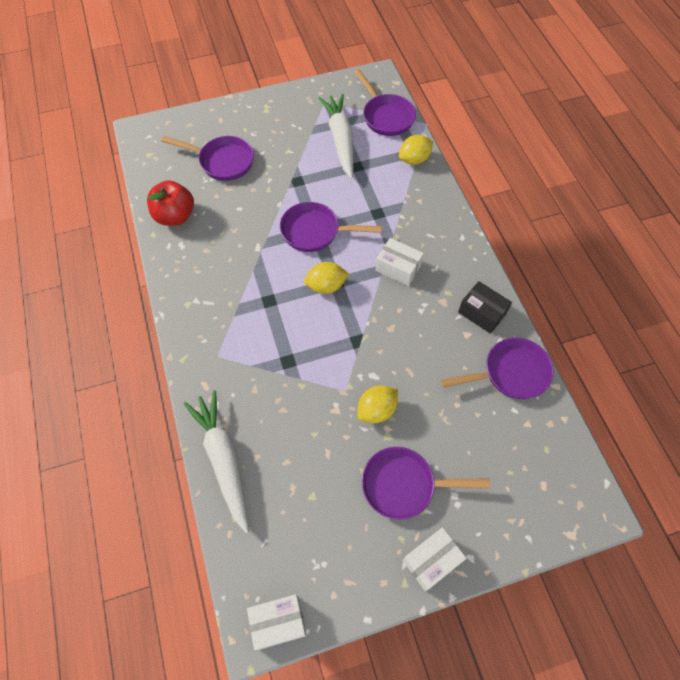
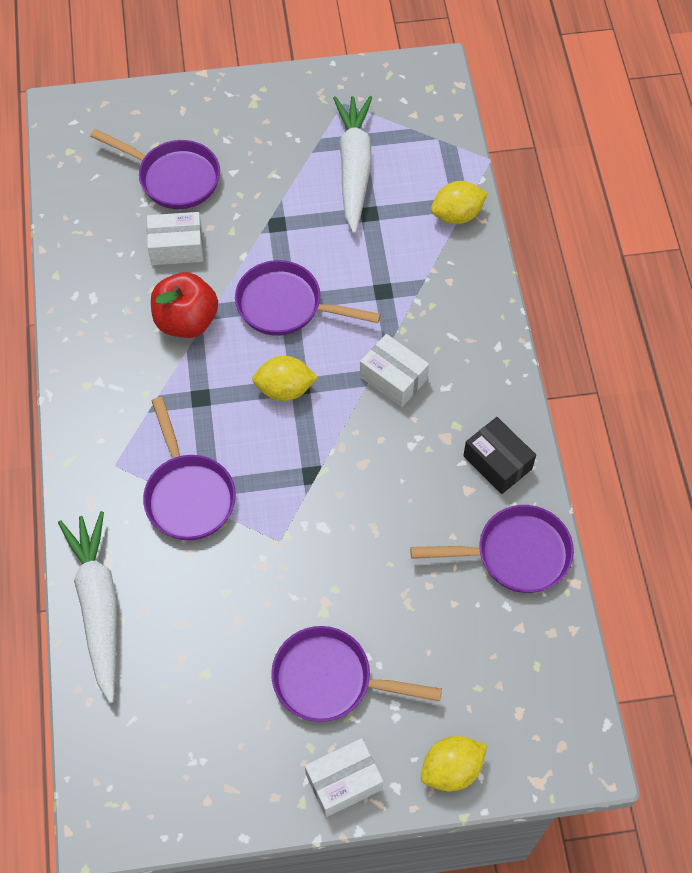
camera: 10 degrees right, 0 degrees up
red apple [147,180,194,226] -> red apple moved to [151,272,218,338]
white box [247,594,307,650] -> white box moved to [147,212,203,265]
purple pan [354,69,416,136] -> purple pan moved to [143,397,236,541]
yellow lemon [357,385,398,423] -> yellow lemon moved to [421,736,487,791]

